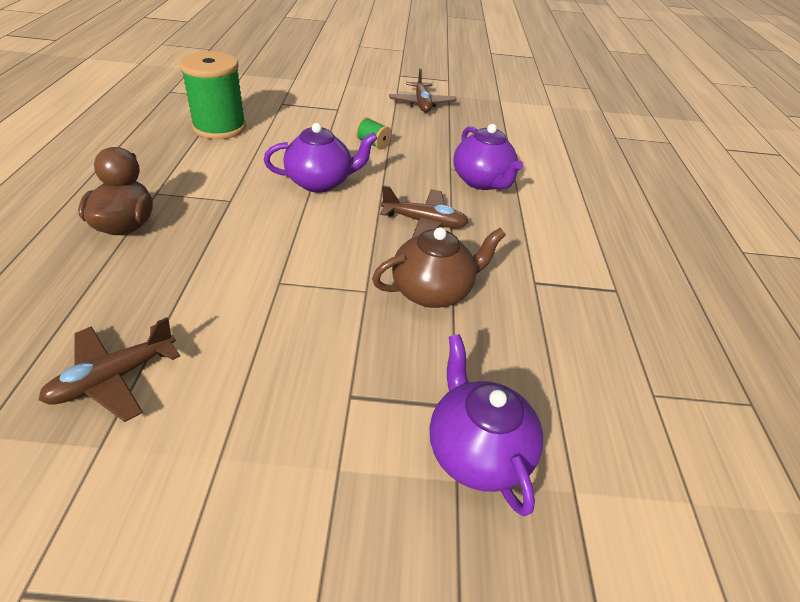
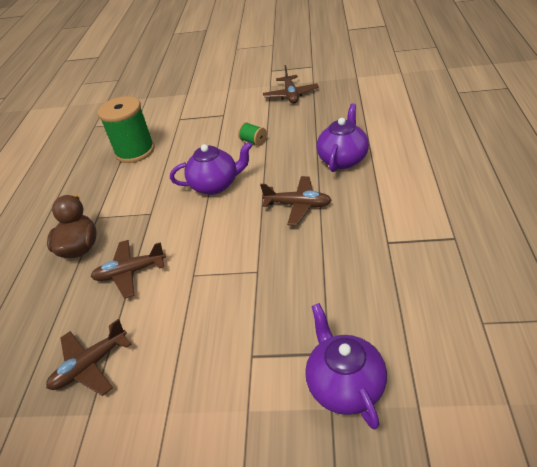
camera: 10 degrees right, 0 degrees up
brown teapot [372,227,506,308] -> none
purple teapot [453,124,523,190] -> purple teapot turned 135 degrees counterclockwise [317,103,369,172]
none -> brown plane [91,240,166,299]

